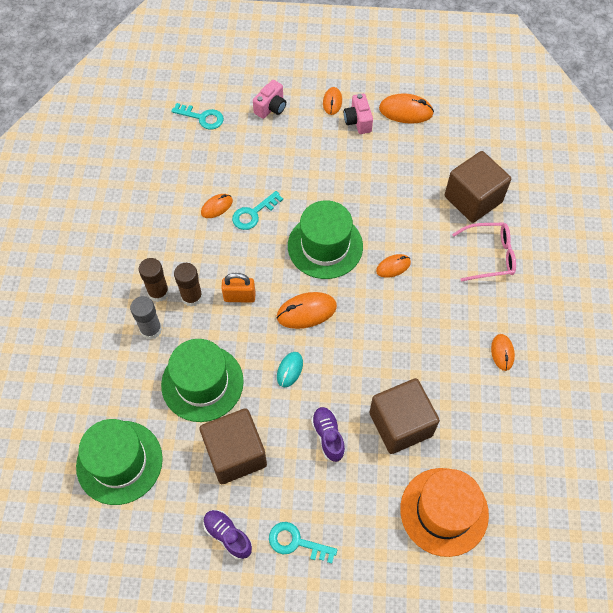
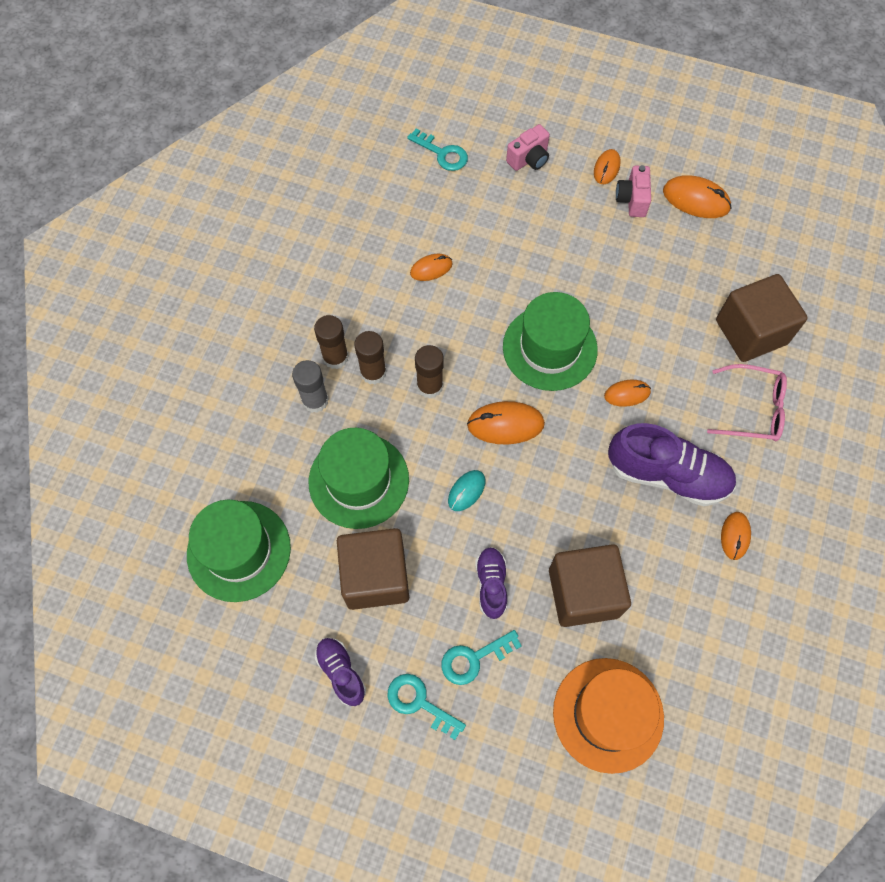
camera: 15 degrees right, 5 degrees up
orange padlock [221,273,256,303] -> brown glue stick [415,345,444,398]
turquoise key [232,191,283,230] -> turquoise key moved to [441,630,522,685]
none -> purple shoe [608,423,736,506]

